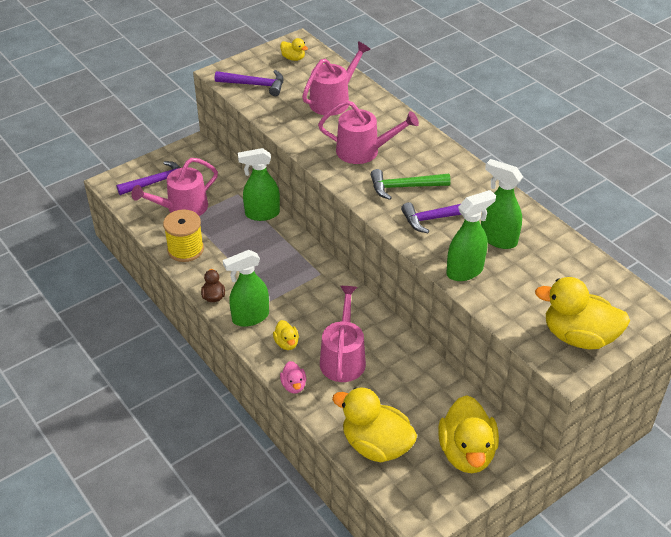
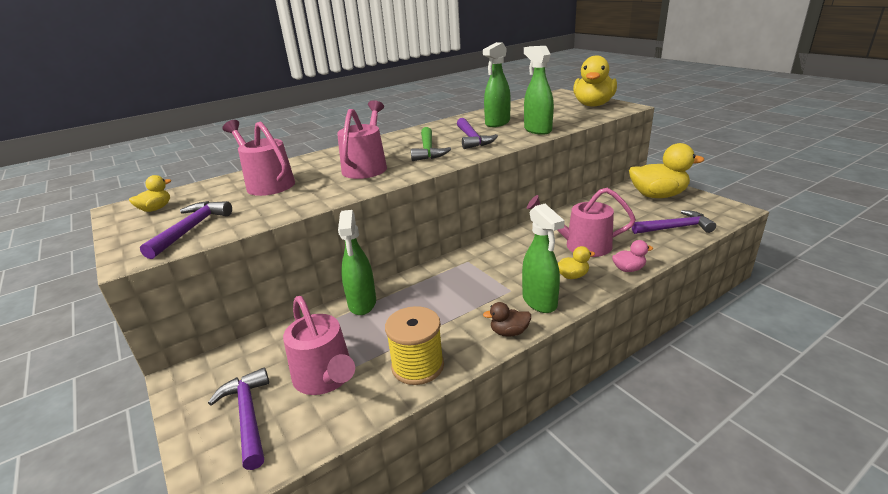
camera: 85 degrees left, 15 degrees down
yellow duck [332,387,417,462] -> purple hammer [632,210,716,234]

